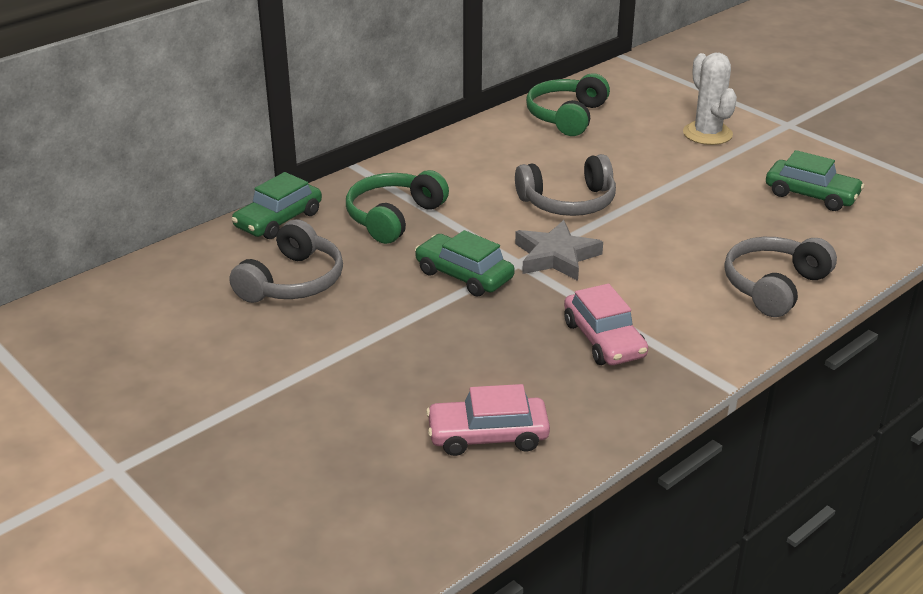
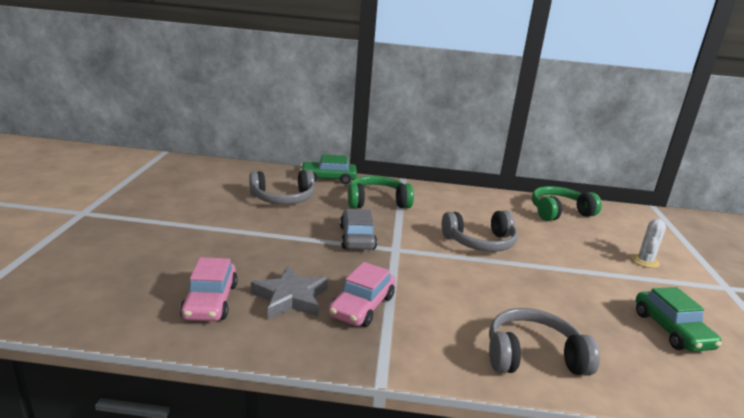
camera: 45 degrees right, 10 degrees down
green car [415,230,514,297] -> grey car [340,209,377,250]
pink car [426,384,550,456] -> pink car turned 135 degrees counterclockwise [180,257,238,321]
grey headphones [515,154,616,216] -> grey headphones turned 45 degrees counterclockwise [442,210,518,252]
grey star [515,220,603,281] -> grey star moved to [251,266,328,319]
white cactus [683,53,737,145] -> white cactus [631,219,666,268], size x0.66

